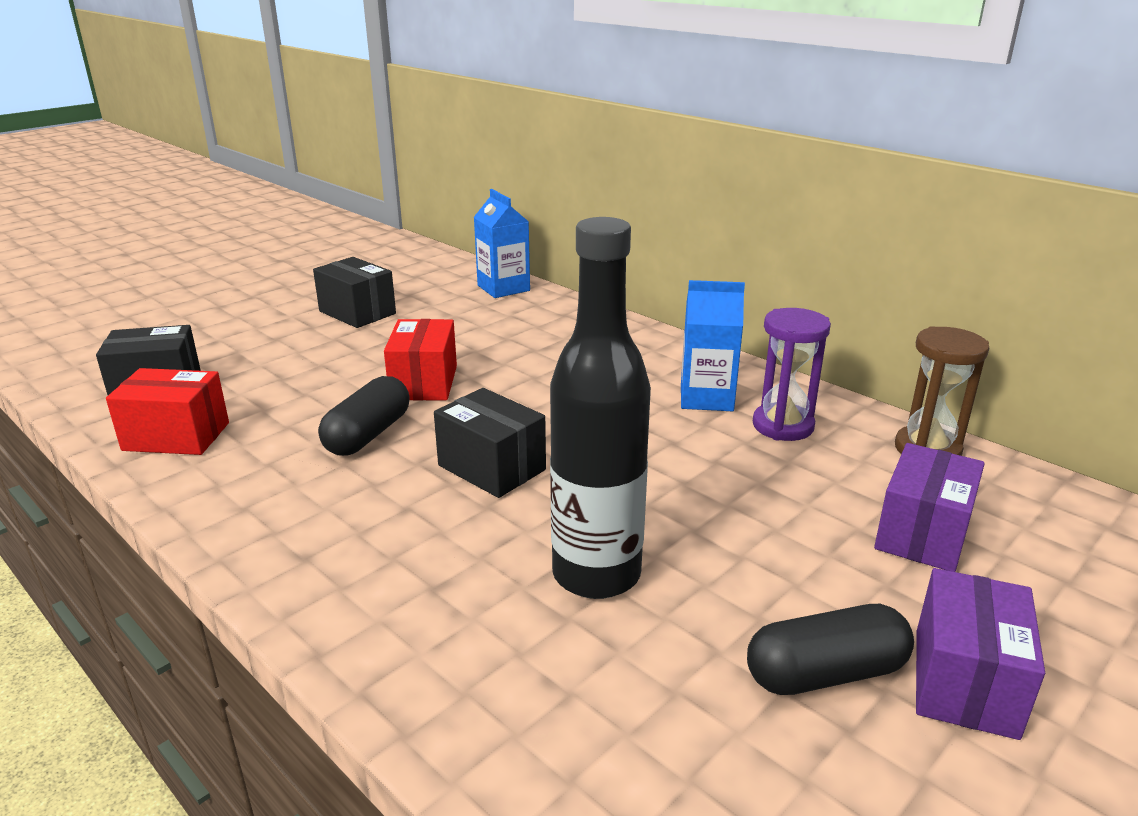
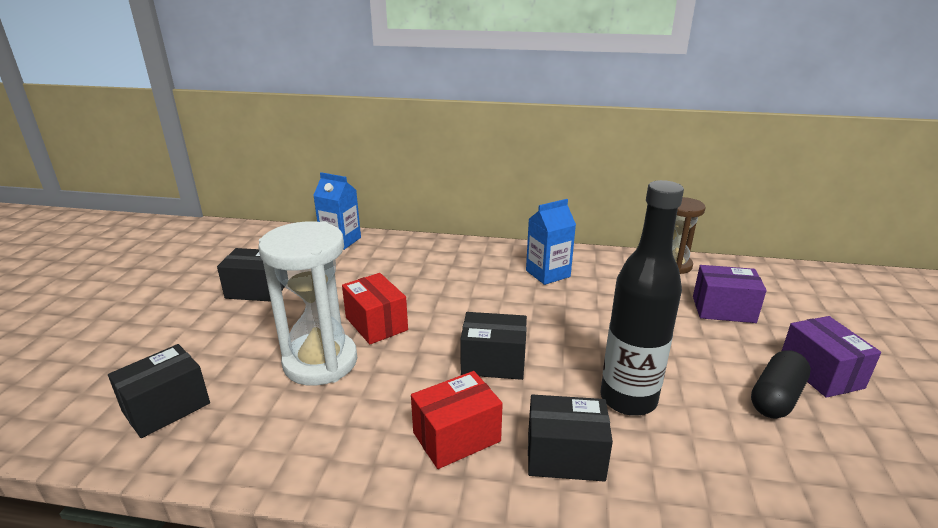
camera: 35 degrees left, 0 degrees up
red box [106,368,229,455] -> red box moved to [411,371,503,469]
black capsule [318,376,410,456] -> none
purple hourglass [753,308,831,441] -> none
purple box [874,443,985,572] -> purple box turned 75 degrees counterclockwise [693,265,767,323]
none -> white hourglass [258,221,357,386]
none -> black box [528,394,613,482]

